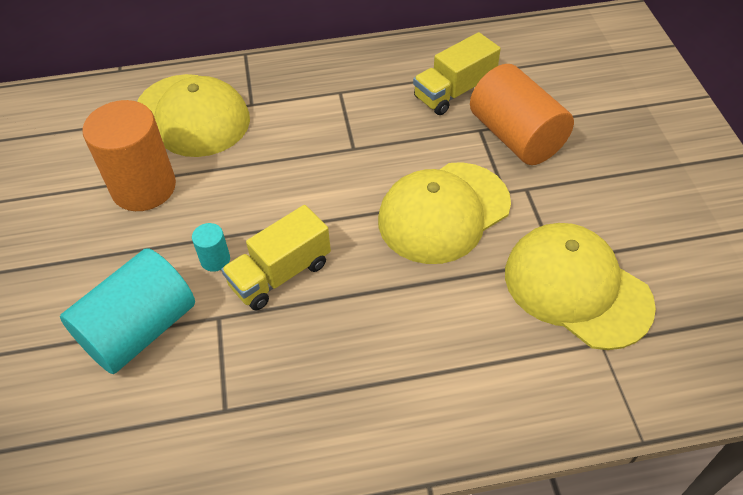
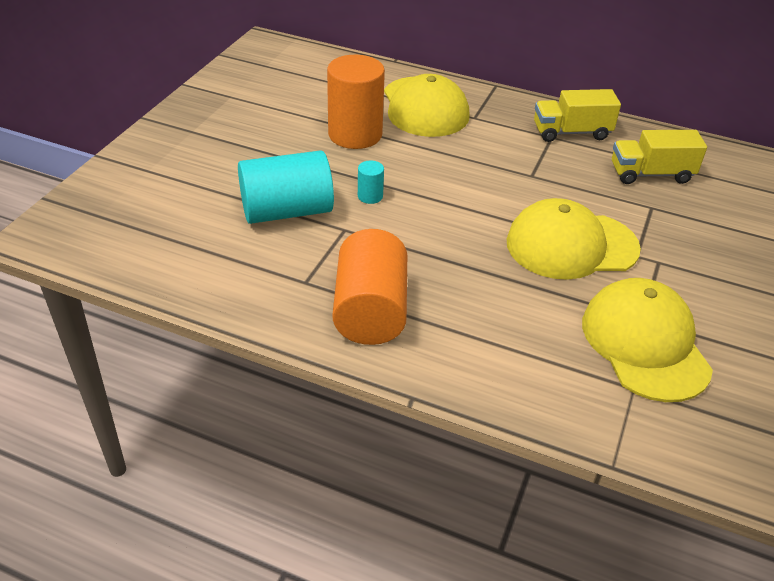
camera: 30 degrees right, 10 degrees down
yellow truck [221,205,331,310] -> yellow truck moved to [534,89,621,142]
orange cylinder [470,64,574,165] -> orange cylinder moved to [333,229,407,345]

